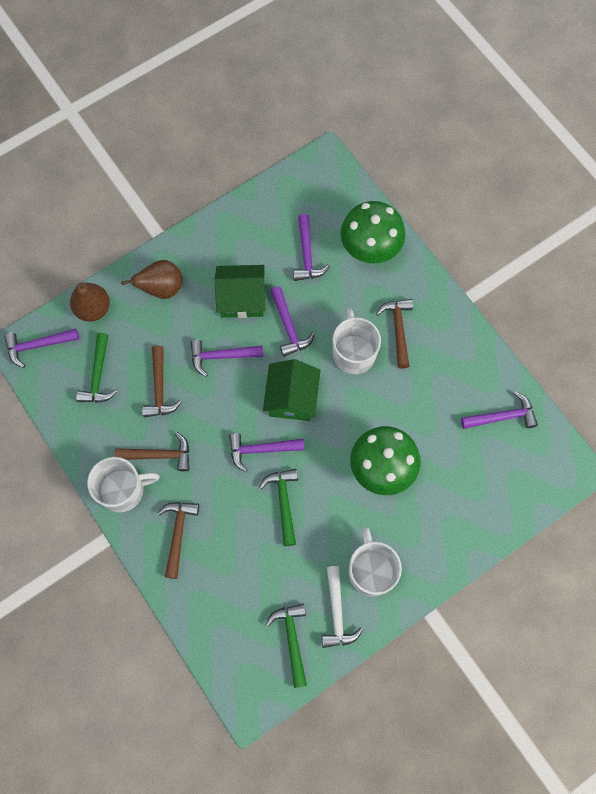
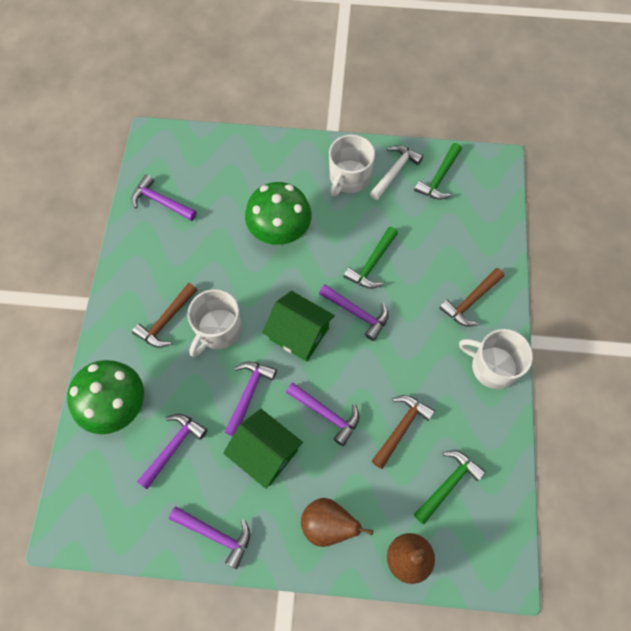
camera: 140 degrees left, 5 degrees down
purple hammer [4,329,79,368] -> purple hammer moved to [169,507,250,569]
brown hammer [114,432,190,471] -> none
green house [263,359,321,421] -> green house turned 75 degrees clockwise [262,291,335,362]

